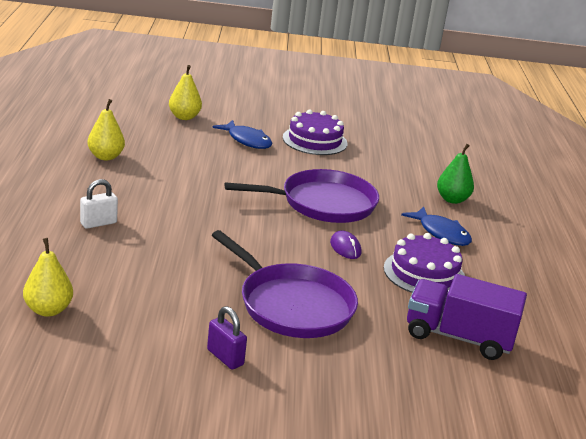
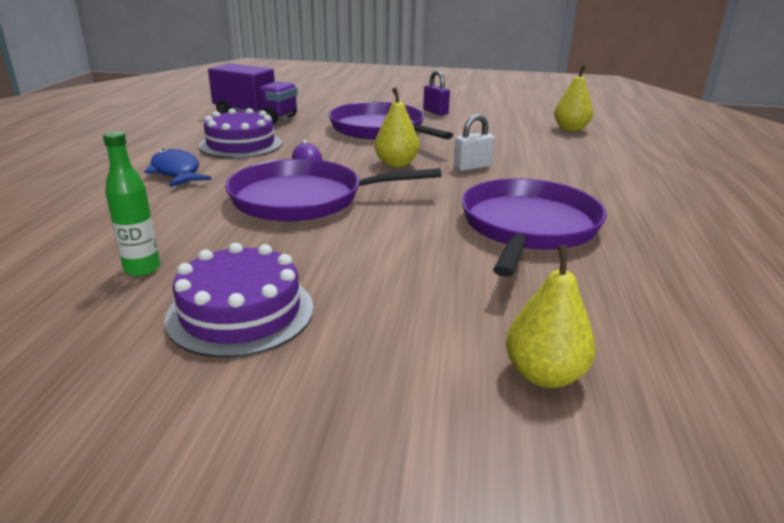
camera: 170 degrees left, 0 degrees up
white padlock [80,179,118,229] -> white padlock moved to [454,114,494,171]
yellow pear [87,99,125,160] -> yellow pear moved to [374,87,419,167]
blue fish [212,120,272,149] -> none
green pear [437,144,474,204] -> none
none -> green bottle [103,131,160,276]
none -> purple pan [462,178,607,277]

